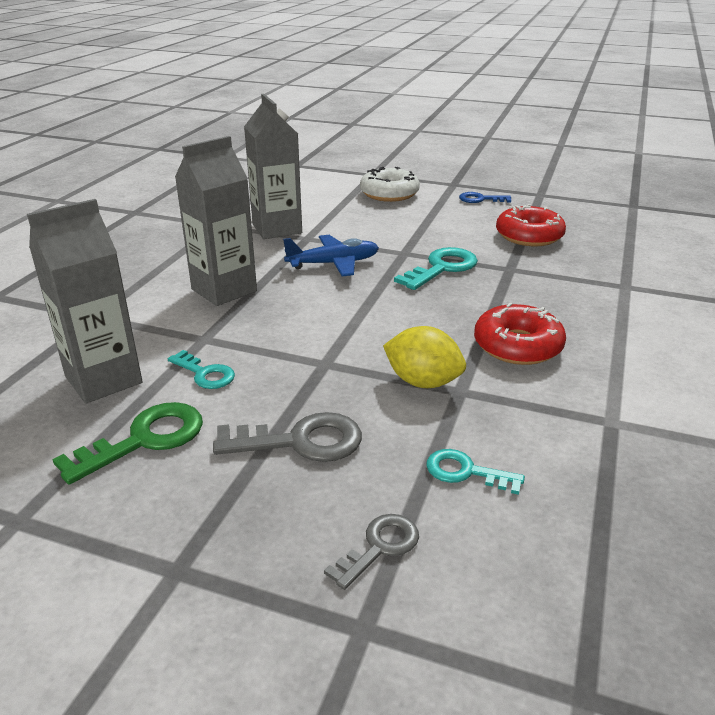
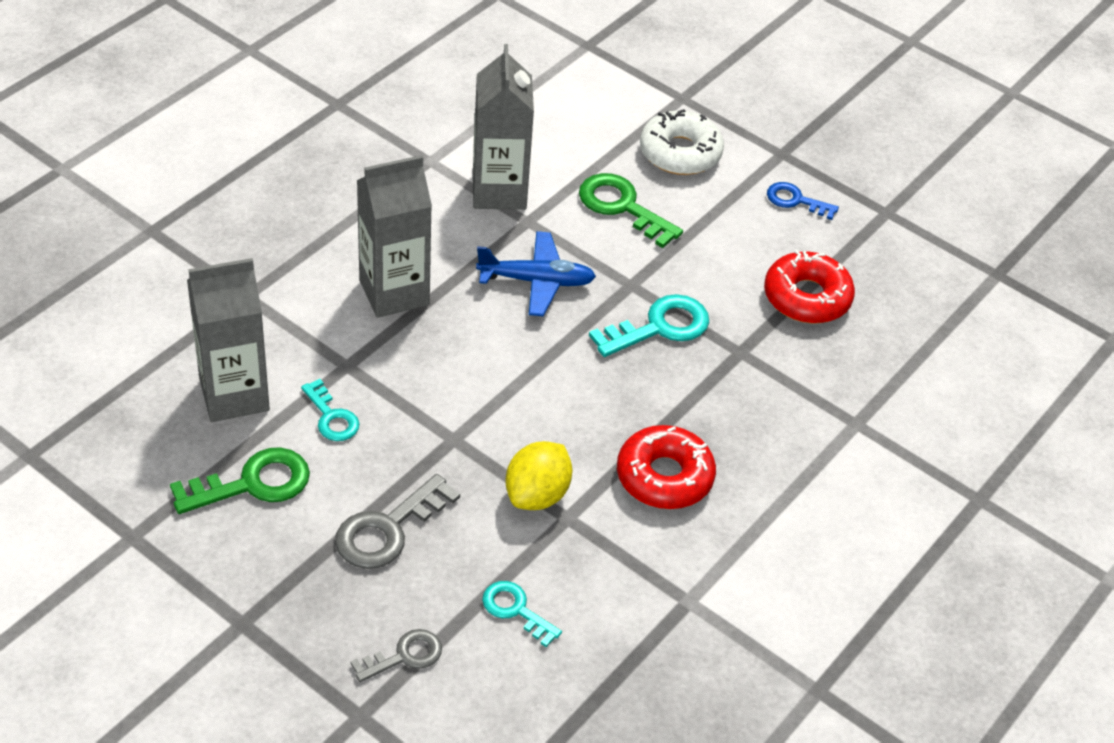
camera: 15 degrees right, 15 degrees up
grey key [213,412,362,462] -> grey key turned 120 degrees clockwise [335,474,460,569]
yellow lemon [383,326,466,388] -> yellow lemon turned 75 degrees clockwise [505,441,572,510]
none -> green key [579,173,683,248]

